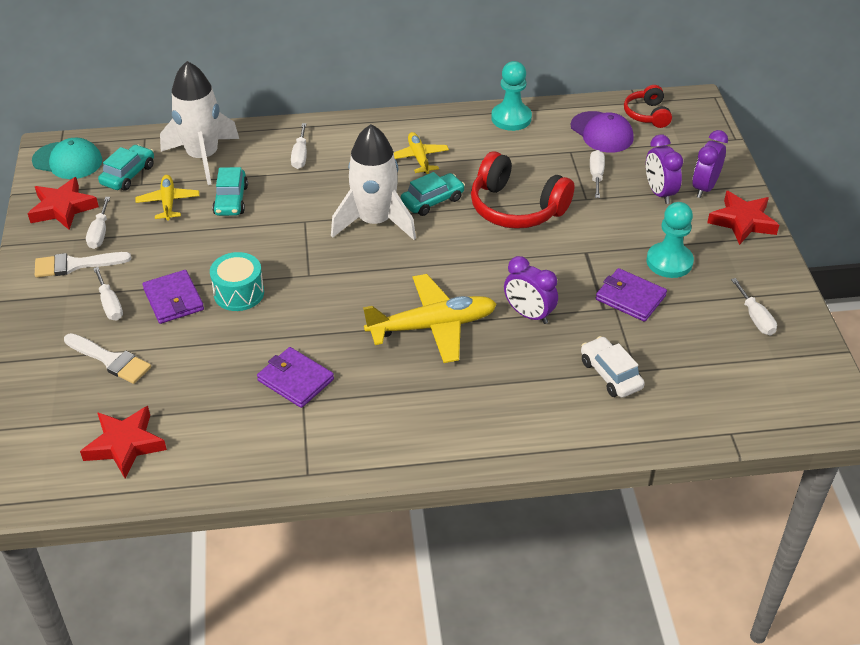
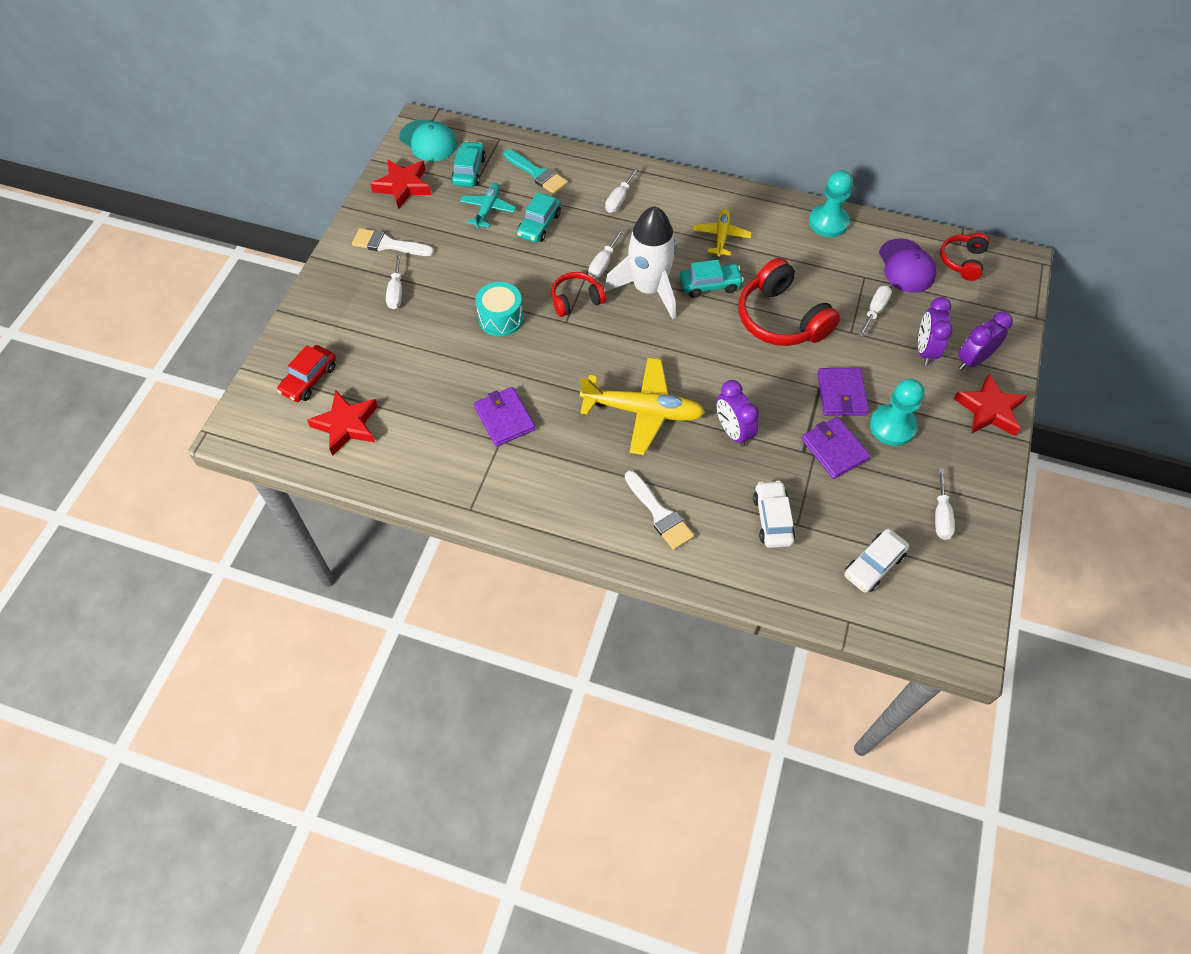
camera: 25 degrees right, 15 degrees up
white brush [64,333,151,384] -> white brush moved to [625,471,694,550]
white screwdriver [86,197,110,249] -> white screwdriver moved to [588,229,623,279]
turquoise car [98,145,154,191] -> turquoise car turned 45 degrees counterclockwise [451,141,486,187]
yellow plane [136,175,199,221] -> turquoise plane [460,183,516,228]
purple wallet [142,270,204,324] -> purple wallet moved to [817,368,869,416]
white rocket [160,61,239,185] -> turquoise brush [504,149,568,194]
none -> red car [277,345,336,402]
none -> red headphones [551,272,606,317]
none -> white car [844,529,909,593]

